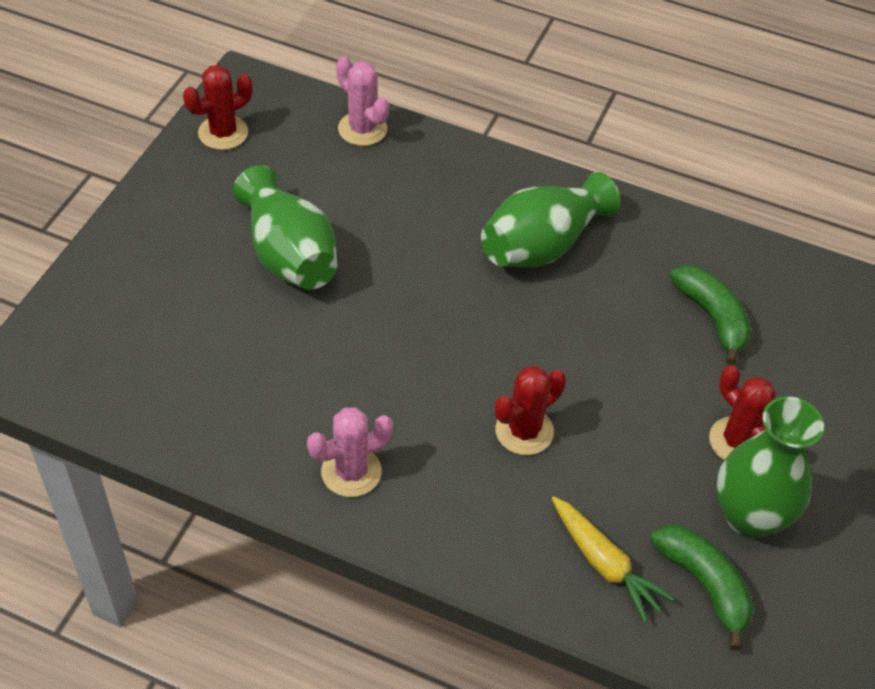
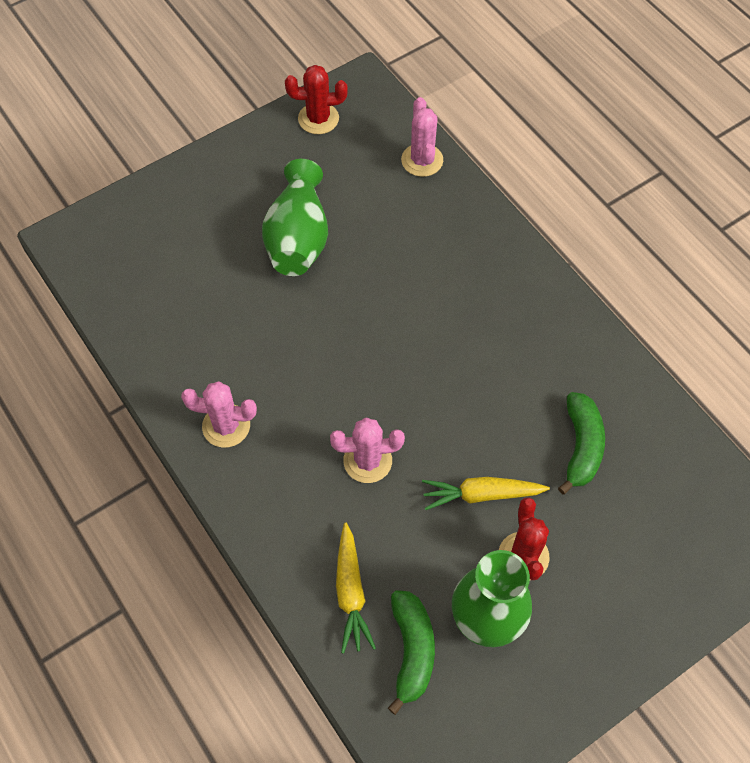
camera: 35 degrees right, 10 degrees up
green vase [481,172,620,267] -> none
red cactus [495,366,566,455] -> pink cactus [330,418,405,483]
none -> yellow carrot [422,477,550,510]

